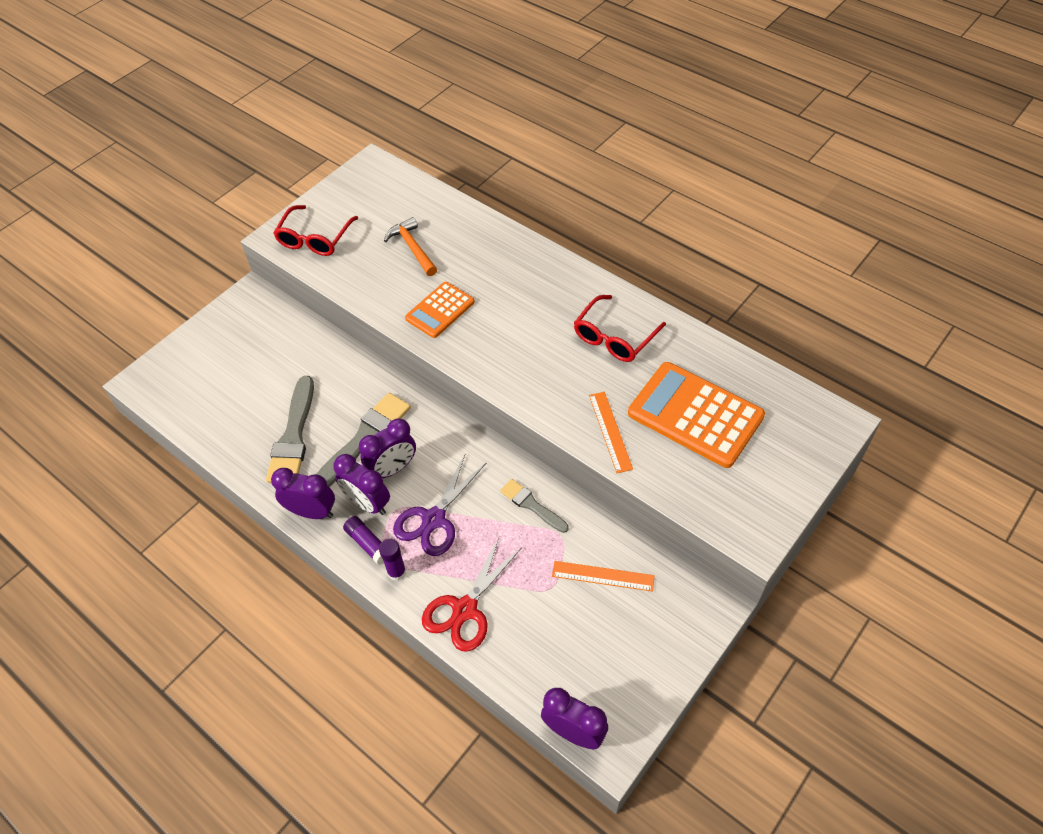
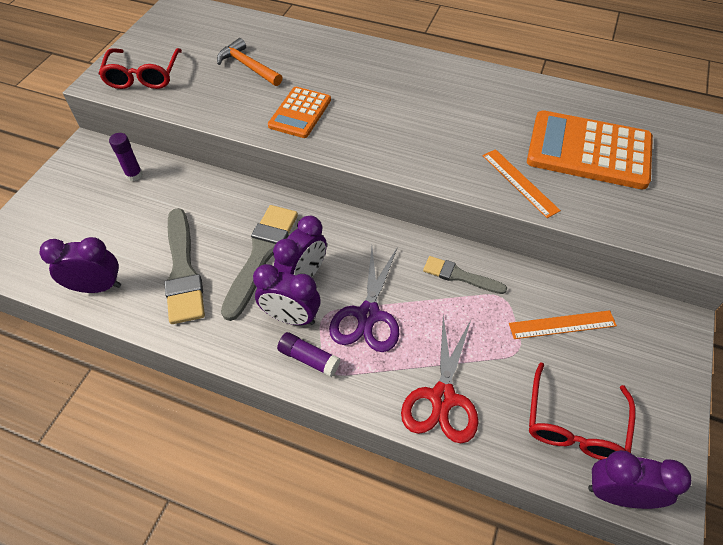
camera: 20 degrees left, 0 degrees up
purple clock [271,468,335,519] -> purple clock moved to [39,237,121,293]
purple glue stick [379,539,406,581] -> purple glue stick moved to [109,133,143,181]
red glasses [574,295,666,362] -> red glasses moved to [529,362,636,460]

